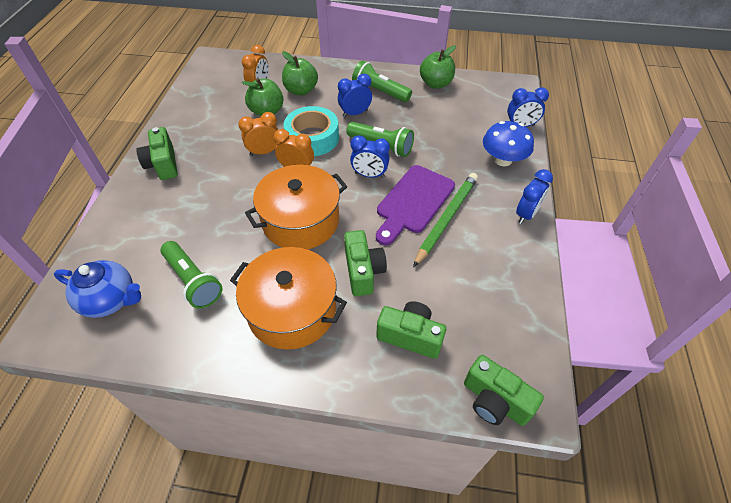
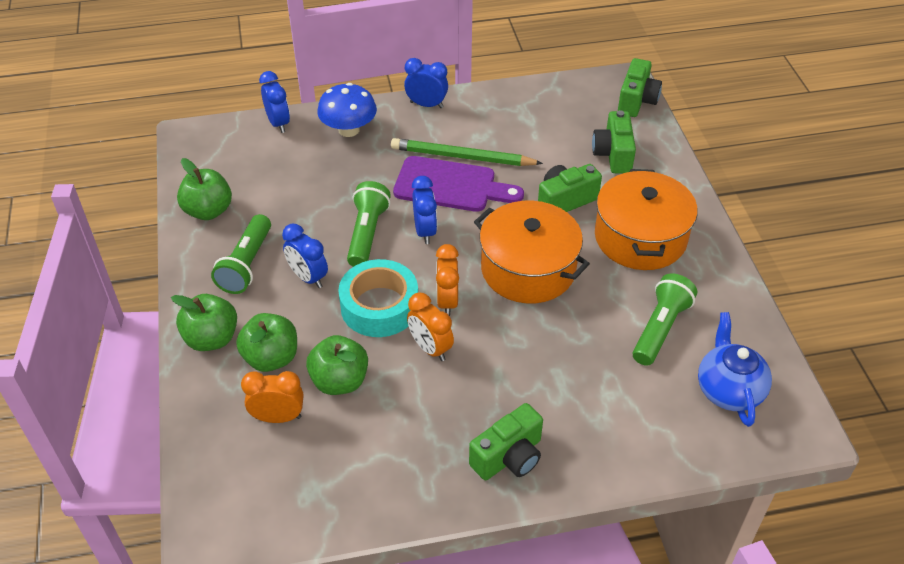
camera: 110 degrees left, 5 degrees down
none -> green apple [171,294,237,351]

